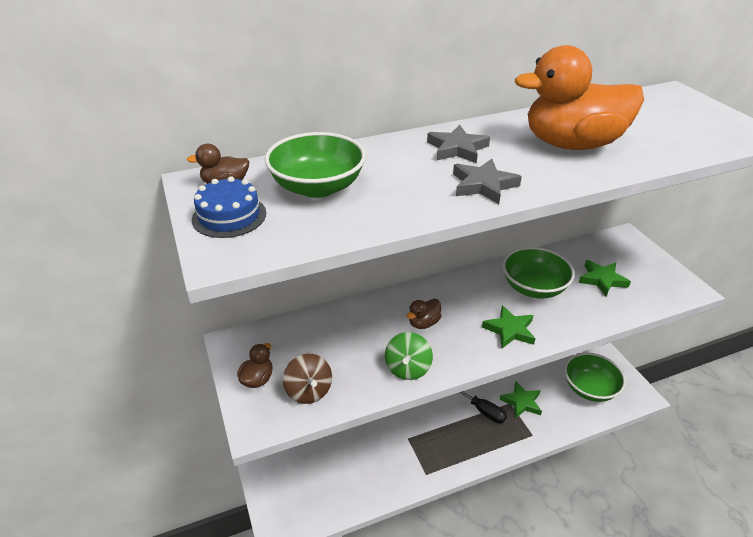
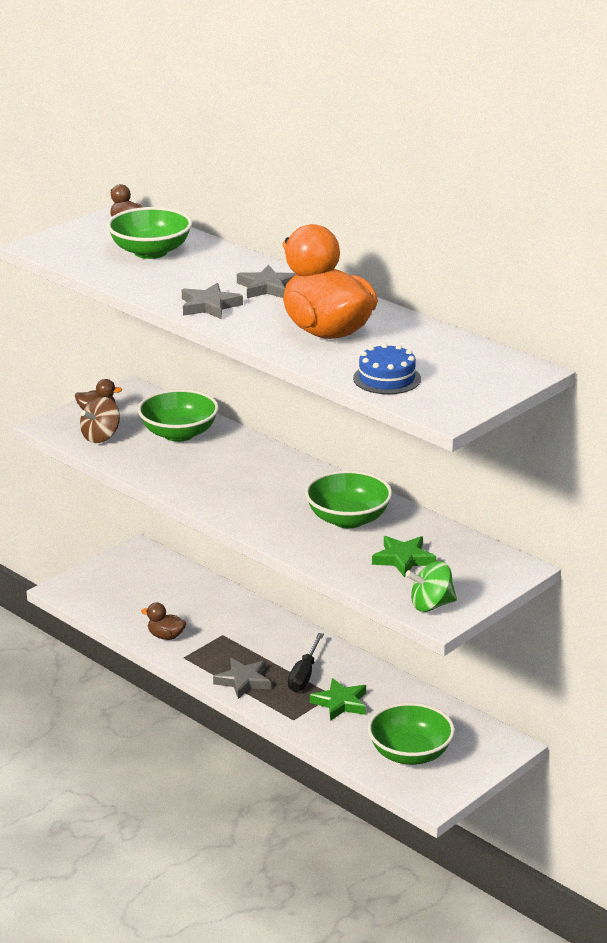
camera: 65 degrees right, 10 degrees down
blue cake [192,176,266,238] -> blue cake moved to [353,343,421,394]
green spinning top [385,332,433,380] -> green spinning top moved to [405,561,457,612]
brown duck [407,299,441,329] -> brown duck moved to [141,603,186,640]
green star [482,305,536,348] -> none
none -> green bowl [138,389,219,442]
none -> grey star [213,658,271,699]

